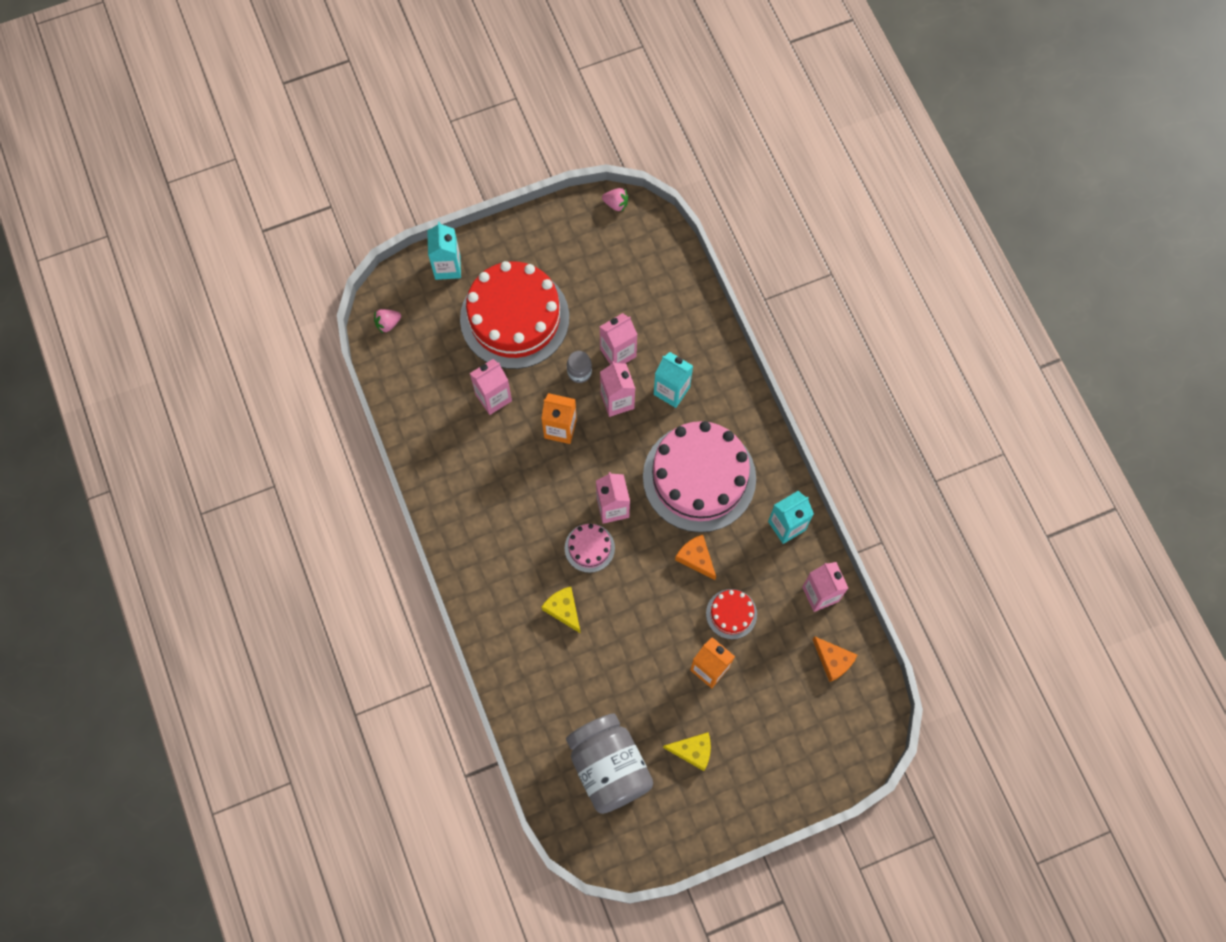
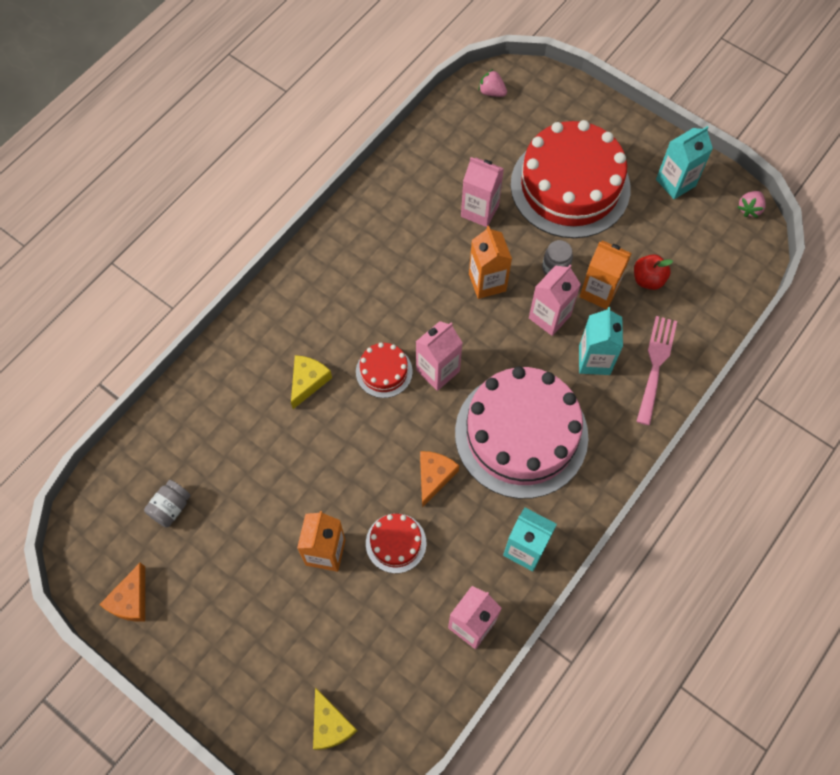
camera: 60 degrees right, 5 degrees down
turquoise carton [427,222,461,280] -> turquoise carton moved to [656,126,713,199]
pink cake [565,524,615,573] -> red cake [356,343,413,398]
grey jar [566,714,653,814] -> grey jar [144,480,191,527], size x0.42
pink carton [600,313,638,365] -> orange carton [580,240,632,309]
pink strawberry [602,188,628,211] -> pink strawberry turned 45 degrees clockwise [738,191,766,218]
yellow cheese [663,732,711,771] -> yellow cheese moved to [313,687,357,750]
orange cheese [812,636,857,682] -> orange cheese moved to [99,562,145,622]
none -> red apple [634,254,673,290]
none -> pink fork [636,316,677,425]

